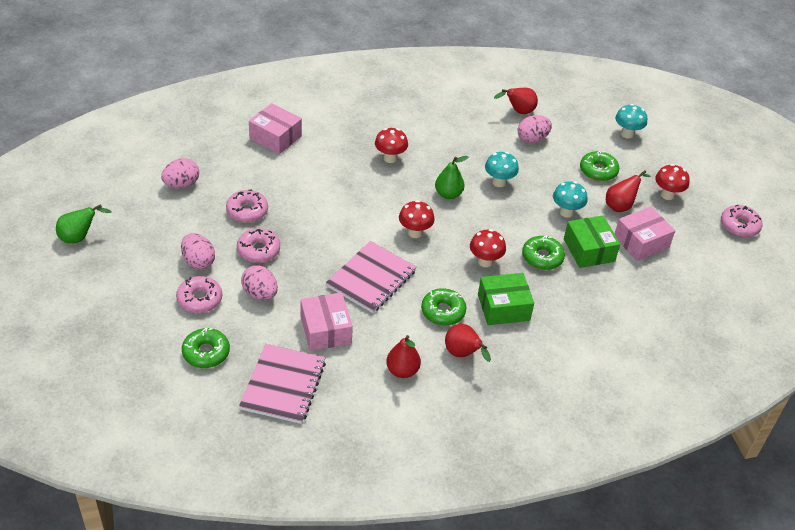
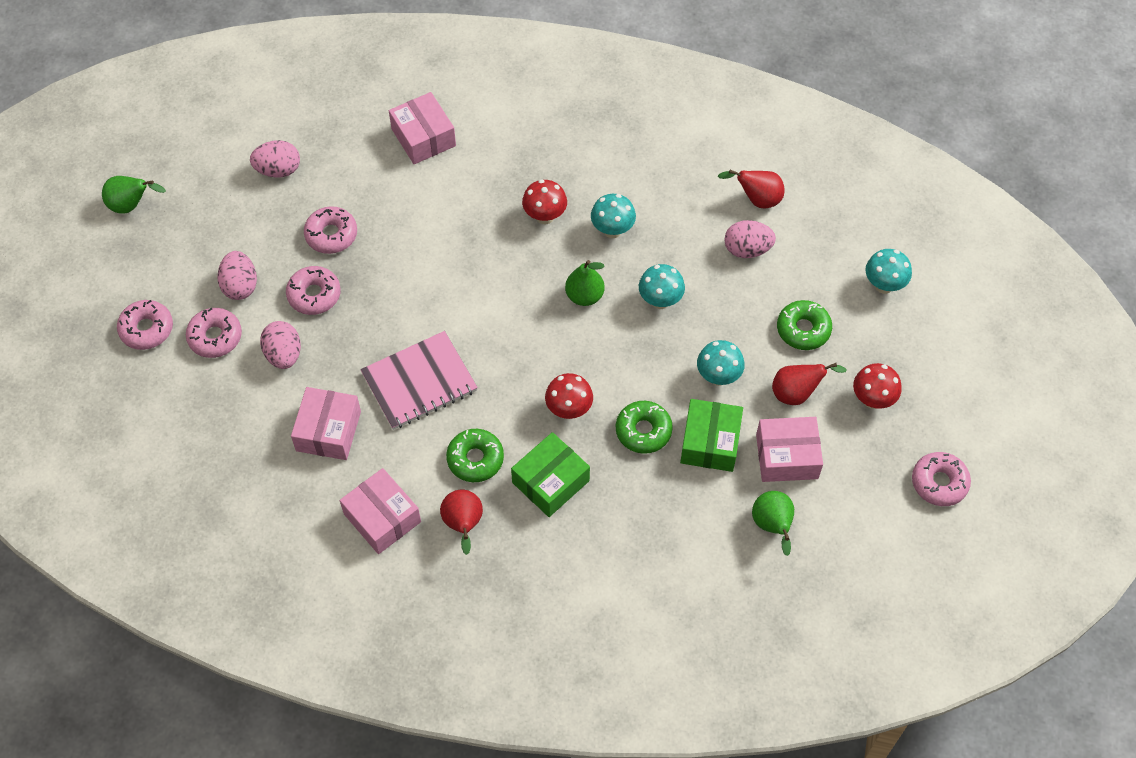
camera: 30 degrees right, 15 degrees up
green donut [182,328,230,368] -> none
pink notebook [239,344,326,424] -> none
red pear [386,335,421,378] -> pink box [340,468,421,554]
red mushroom [399,200,435,238] -> none
green box [478,273,534,325] -> green box turned 60 degrees counterclockwise [511,432,590,517]
none -> pink donut [117,300,173,350]
none -> turquoise mushroom [591,194,636,238]
none -> green pear [752,491,794,556]

